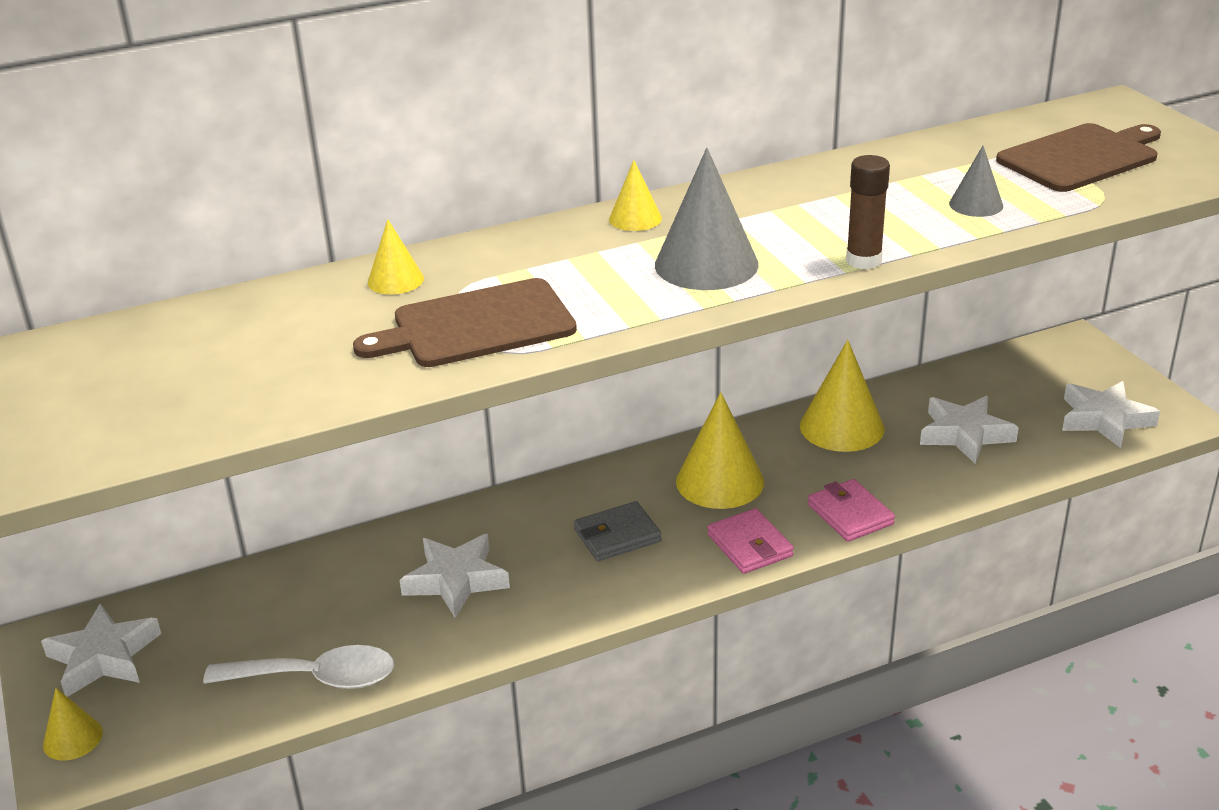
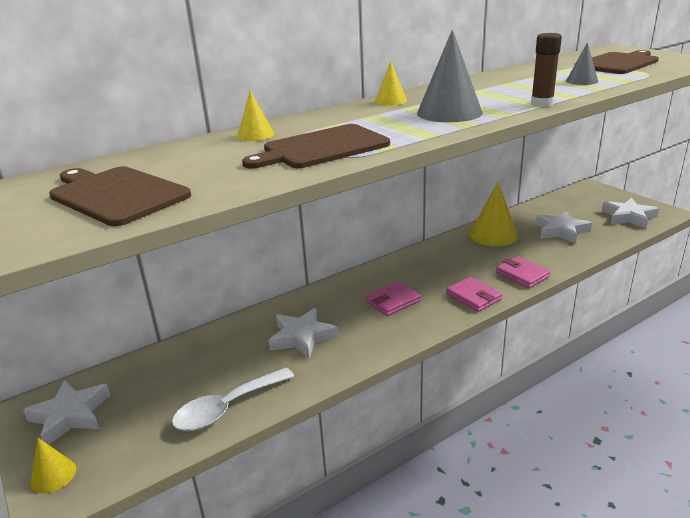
camera: 10 degrees left, 5 degrees down
white spoon [203,645,394,689] -> white spoon turned 150 degrees clockwise [172,367,294,431]
grey wallet [574,501,661,561] -> pink wallet [365,281,421,316]
yellow cone [676,392,764,509] -> none
none -> brown cutting board [49,166,191,226]

